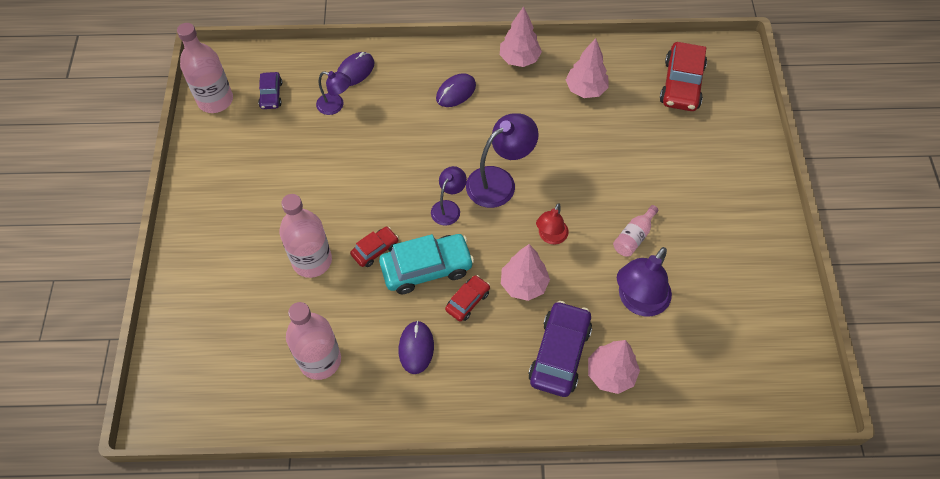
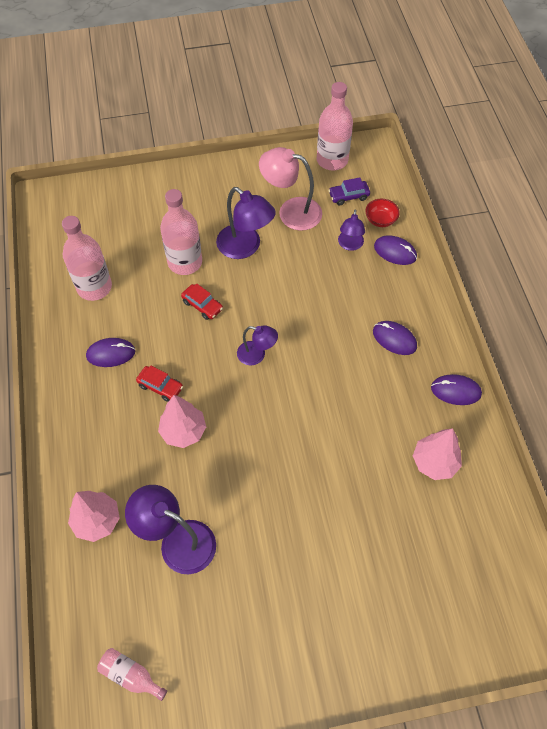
camera: 80 degrees right, 0 degrees up
turquoise car [379,234,474,294] -> none
purple lamp [466,113,539,208] -> purple lamp moved to [216,187,276,259]
pink tree [500,6,542,67] -> purple mouse [431,374,482,405]
purple car [528,301,592,397] -> none
red lamp [536,203,568,244] -> none
pink bottle [613,205,659,257] -> pink bottle moved to [97,648,167,701]
red car [660,42,707,111] -> none
none -> pink lamp [259,147,322,231]
none -> red bowl [365,199,400,227]

